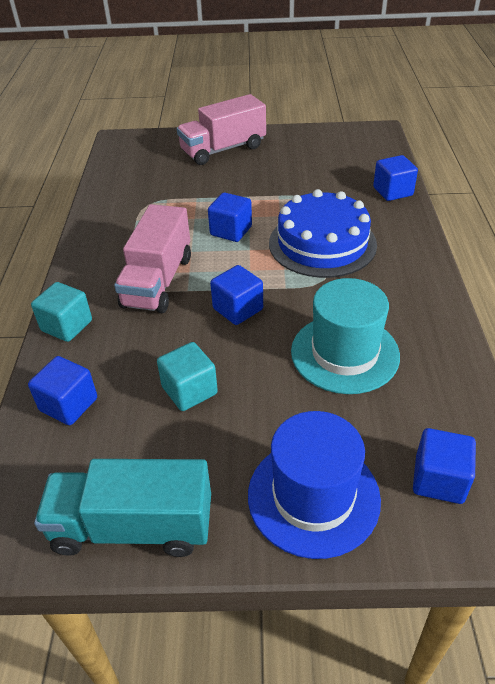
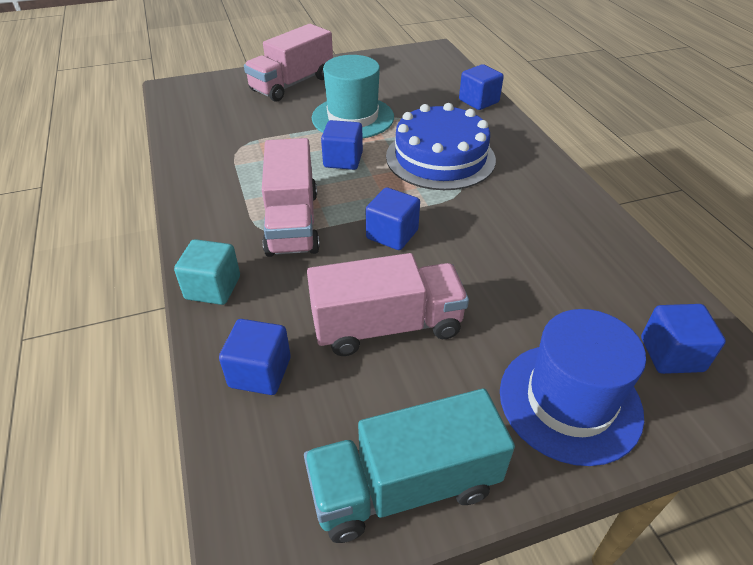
camera: 20 degrees left, 0 degrees up
turquoise cube [157,342,218,411] -> pink truck [307,253,469,356]
turquoise hat [291,278,400,394] -> turquoise hat moved to [312,55,394,139]

